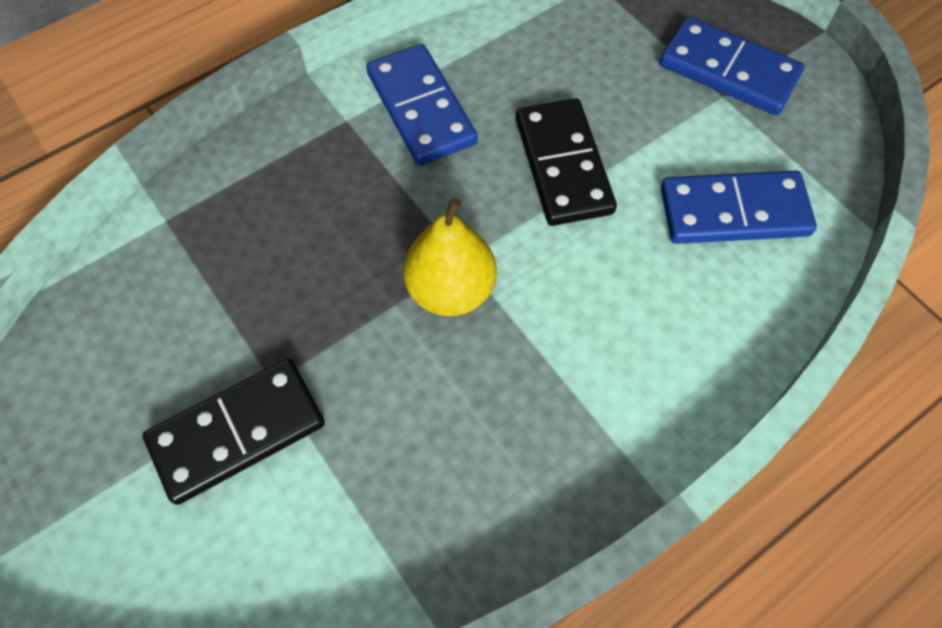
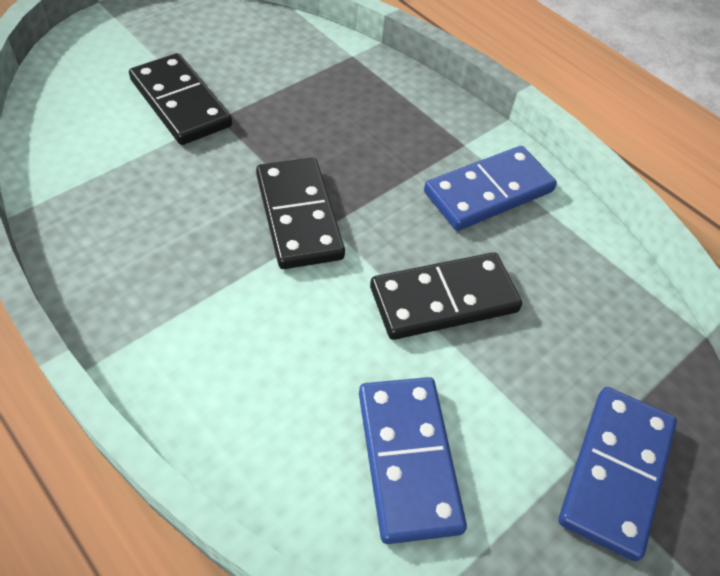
camera: 80 degrees right, 10 degrees down
yellow pear [403,198,497,316] -> black domino [256,158,345,269]

